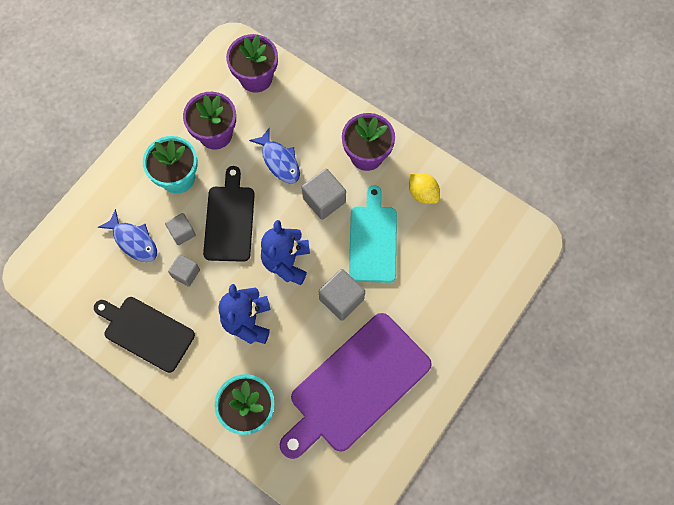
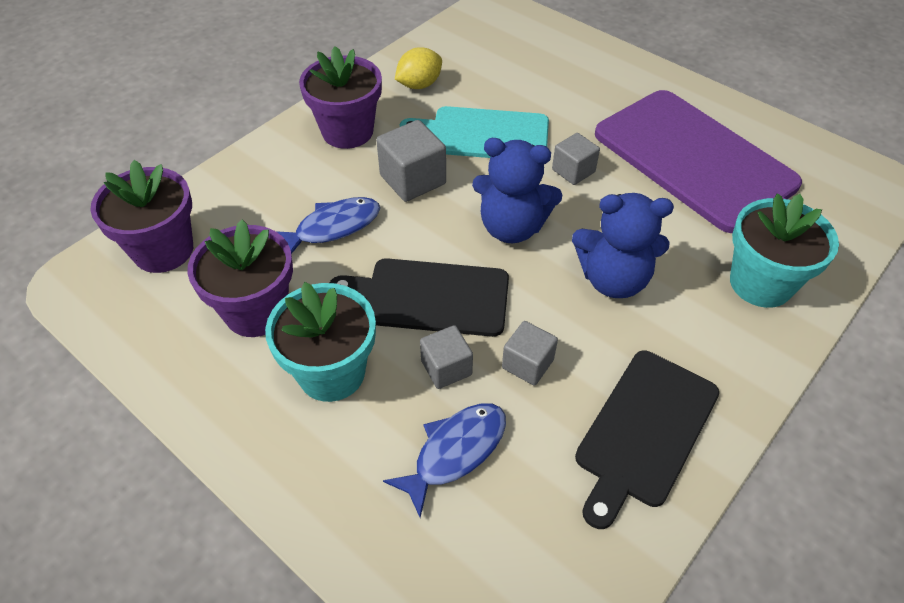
camera: 85 degrees left, 20 degrees down
grey cube [319,269,365,321] -> grey cube [552,133,600,185], size x0.65

